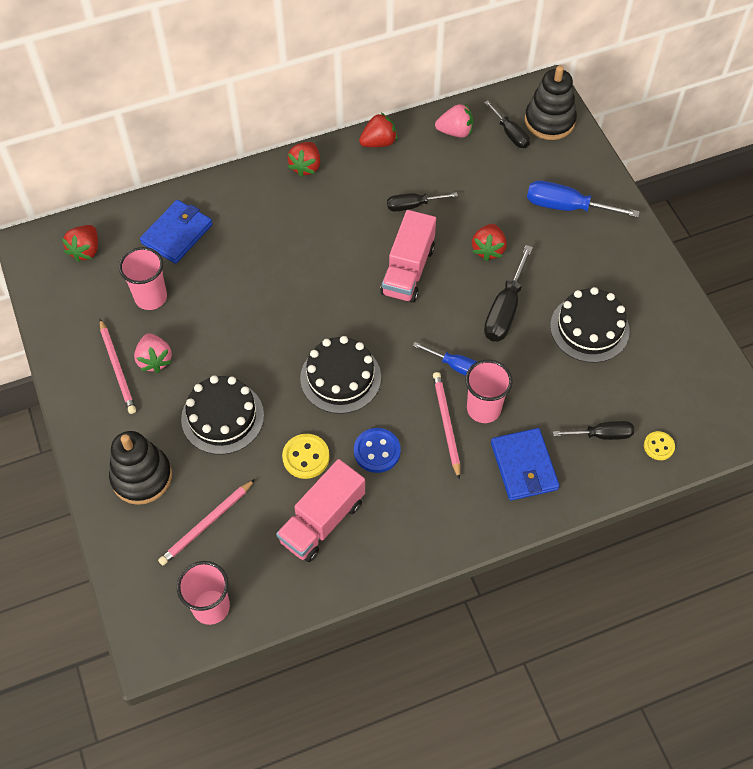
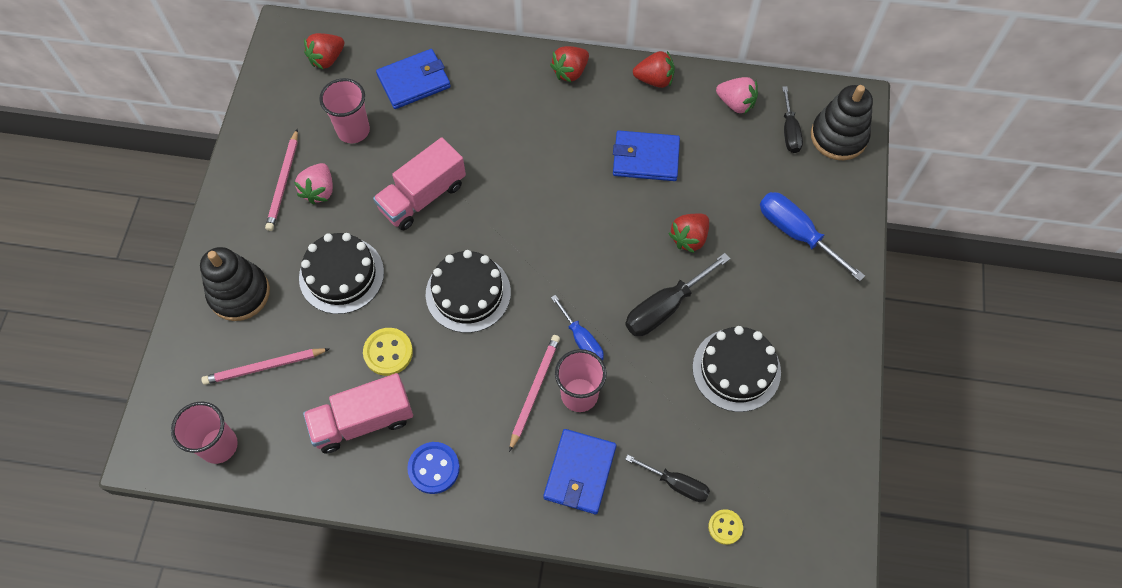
camera: 30 degrees right, 5 degrees up
blue button [354,428,401,473] -> blue button moved to [407,442,460,494]
pink truck [380,210,436,303] -> pink truck moved to [373,137,466,230]
black screwdriver [387,192,458,212] -> blue wallet [613,131,680,181]

